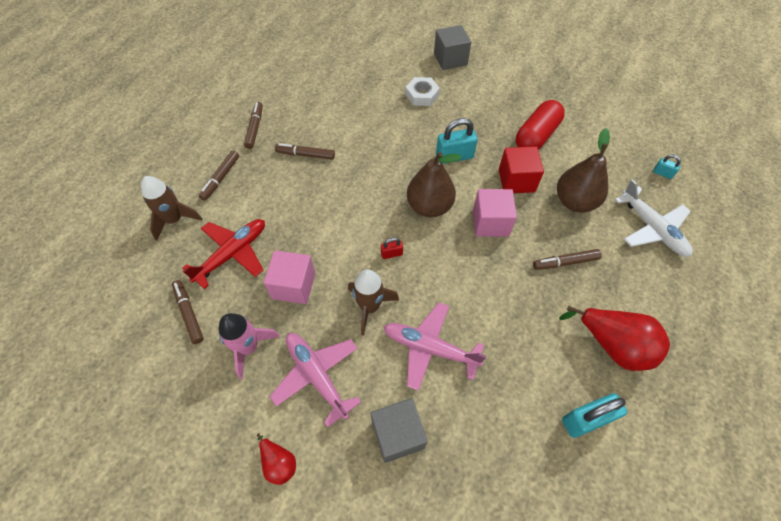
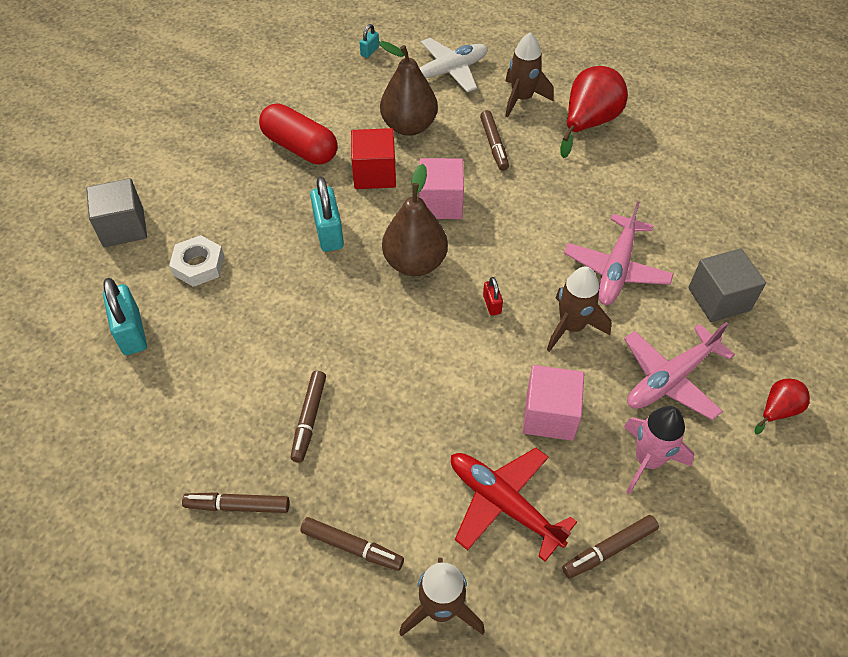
camera: 90 degrees left, 5 degrees down
turquoise padlock [562,393,627,438] -> turquoise padlock moved to [103,278,147,355]
none -> brown rocket [505,32,554,118]

